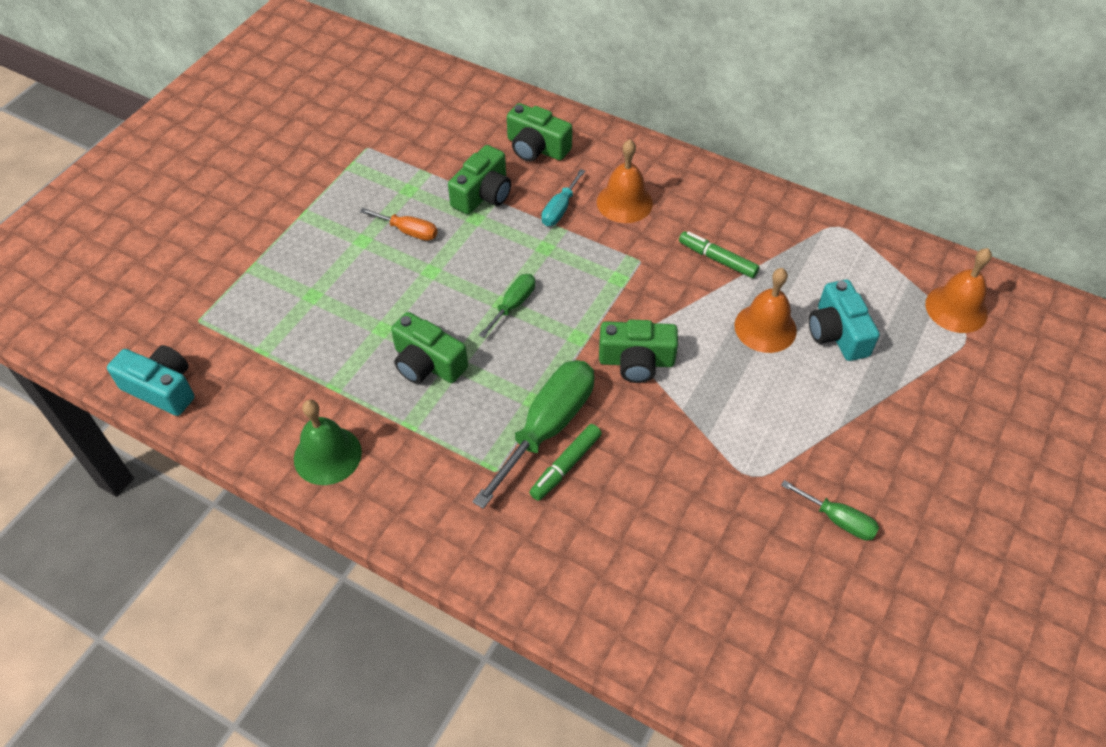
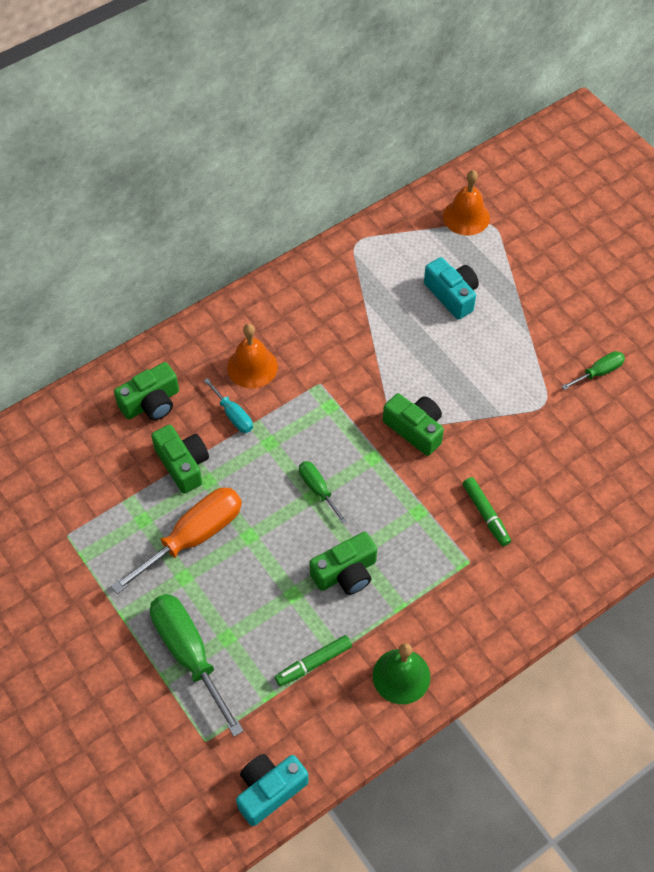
camera: 65 degrees left, 5 degrees up
orange screwdriver [360,208,438,241] -> orange screwdriver [111,488,242,594], size x1.94
green screwdriver [472,360,594,509] -> green screwdriver moved to [150,594,244,737]
green camera [599,319,678,383] -> green camera turned 75 degrees counterclockwise [383,393,444,456]
green marker [679,231,760,278] -> green marker moved to [275,635,352,686]
orange bell [734,268,797,353] -> none
turquoise camera [809,280,880,361] -> turquoise camera turned 135 degrees counterclockwise [424,257,479,320]

